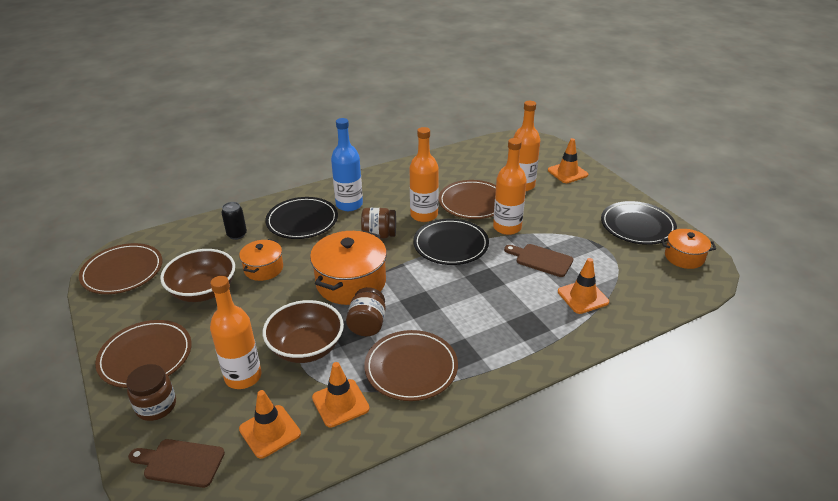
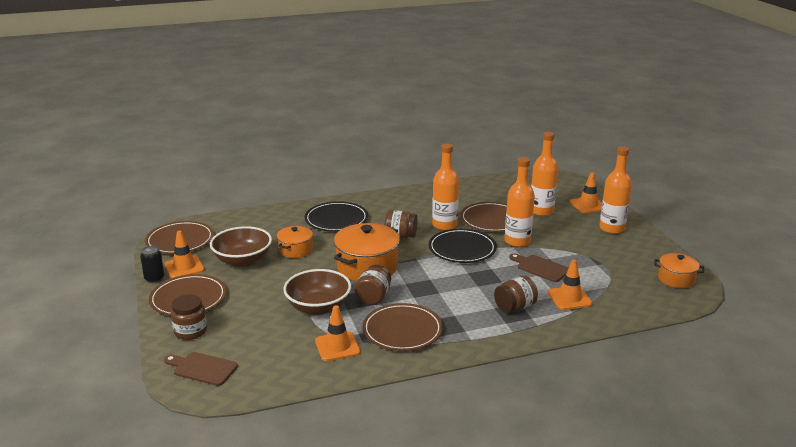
camera: 10 degrees right, 10 degrees down
orange bottle [210,276,262,389] -> orange bottle moved to [599,146,632,234]
black can [221,202,247,240] -> black can moved to [140,246,164,283]
orange traffic cone [239,390,301,459] -> orange traffic cone moved to [165,231,204,278]
blue bottle [331,118,363,211] -> none
black plate [601,201,677,245] -> none
none -> brown jar [494,275,538,313]

